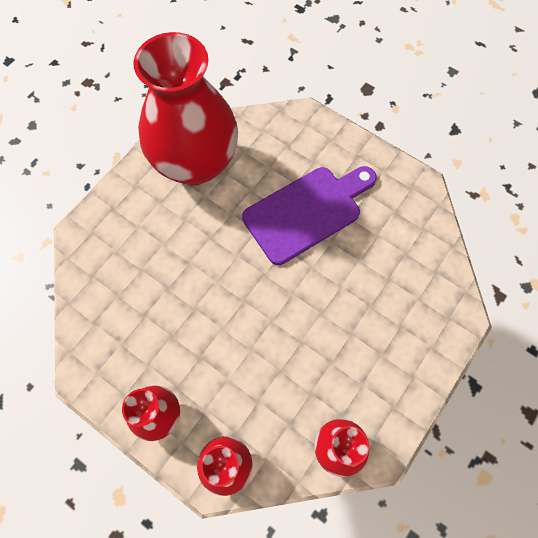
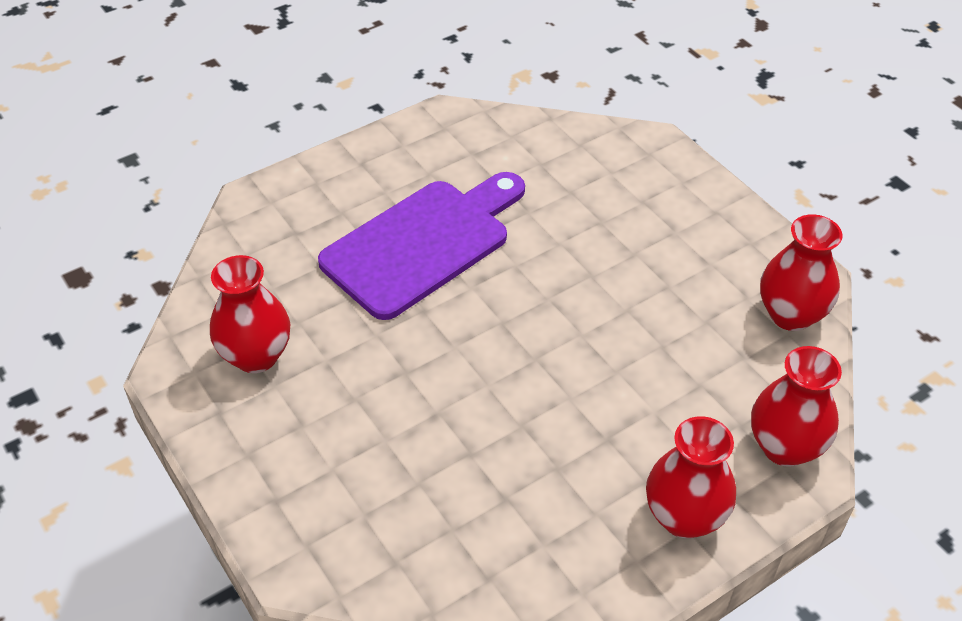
camera: 70 degrees left, 20 degrees down
red vase [133,32,238,186] -> red vase [210,255,290,373], size x0.47
purple cutting board [242,166,377,265] -> purple cutting board turned 60 degrees clockwise [318,172,525,320]

